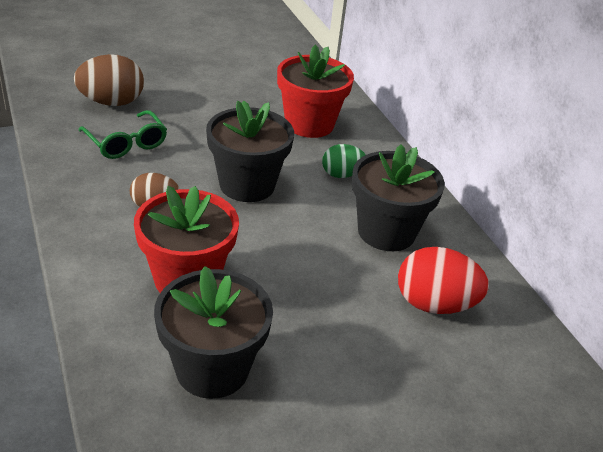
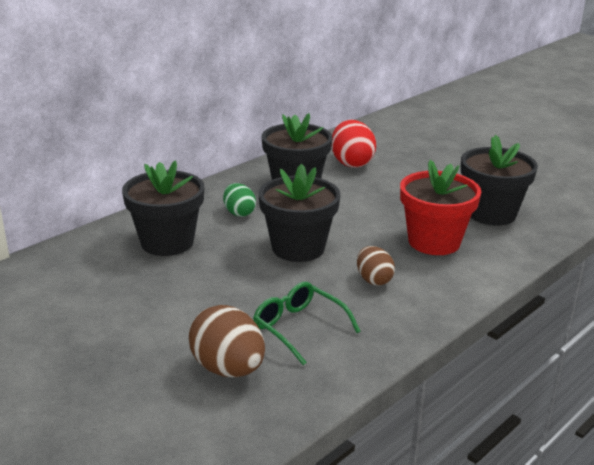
camera: 110 degrees left, 10 degrees down
green glasses [79,110,167,159] -> green glasses turned 75 degrees counterclockwise [253,282,360,365]
red flower pot [277,45,354,138] -> black flower pot [122,160,204,256]

